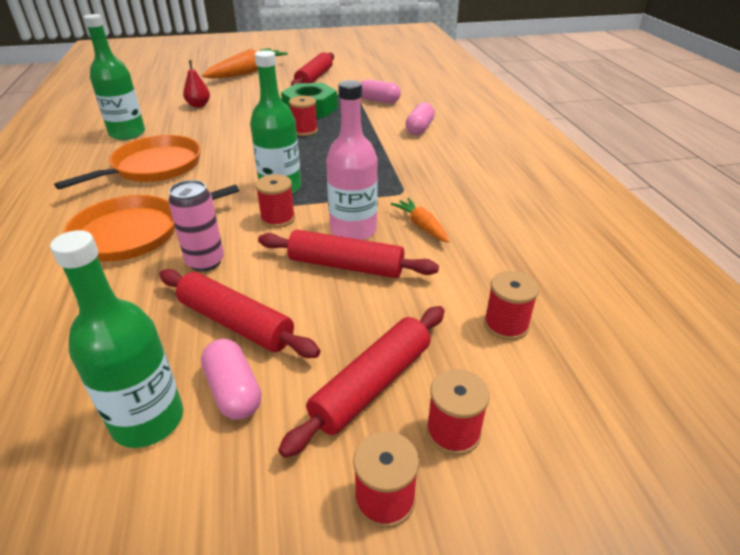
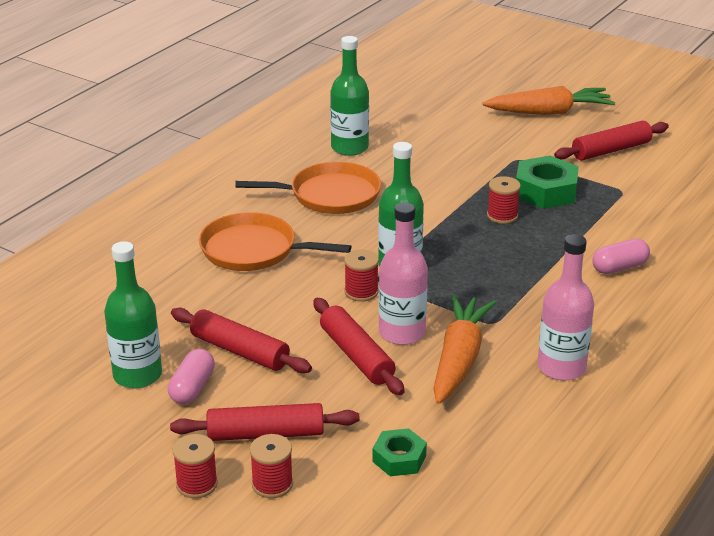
camera: 45 degrees right, 5 degrees down
red rolling pin [159,269,320,358] -> red rolling pin turned 45 degrees counterclockwise [171,308,312,373]
pink can [168,180,224,272] -> none
red pear [183,60,210,108] -> none
pink capsule [361,79,401,103] -> none
orange carrot [391,198,449,243] -> orange carrot [433,294,496,404], size x1.96
red spool [484,271,539,341] -> green nut [372,428,427,476]
none -> pink bottle [538,234,594,380]

